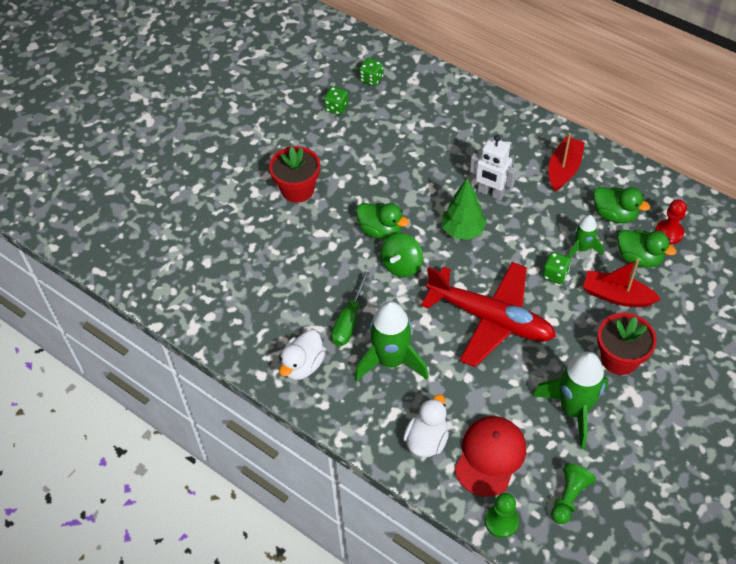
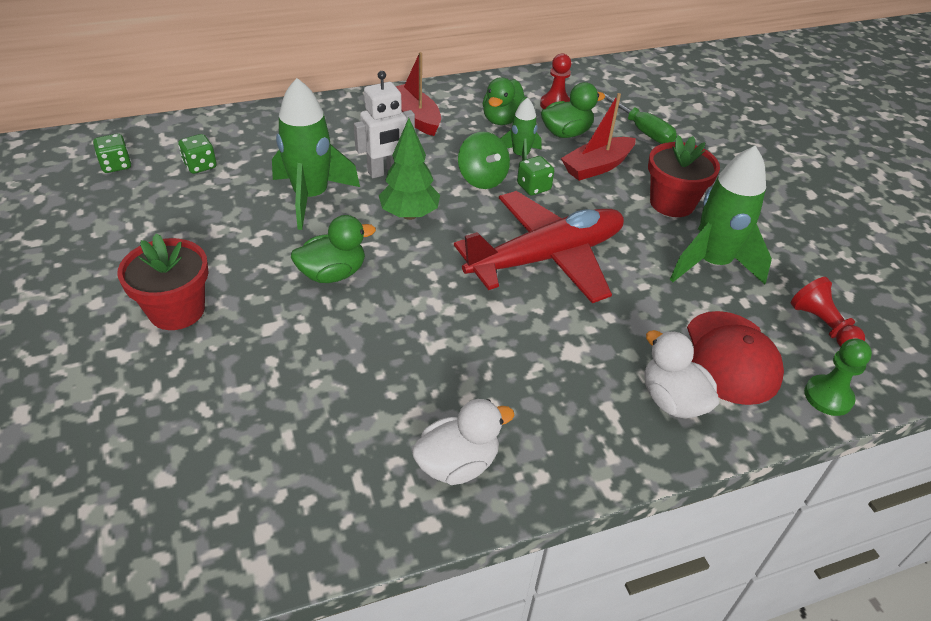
camera: 60 degrees left, 10 degrees down
white duck [279,330,325,380] -> white duck turned 90 degrees counterclockwise [412,399,514,485]
green dice [324,87,348,115] -> green dice moved to [178,134,217,174]
green screwdriver [331,271,369,346] -> green screwdriver moved to [604,93,677,144]
green rocket [355,301,429,382] -> green rocket moved to [272,78,360,230]
green spinning top [381,233,423,277] -> green spinning top moved to [458,132,510,189]
red cap [455,416,526,497] -> red cap turned 150 degrees counterclockwise [687,311,784,405]
green pawn [551,463,596,524] -> red pawn [791,277,865,347]
green duck [593,187,650,223] -> green duck turned 135 degrees clockwise [483,77,527,125]

